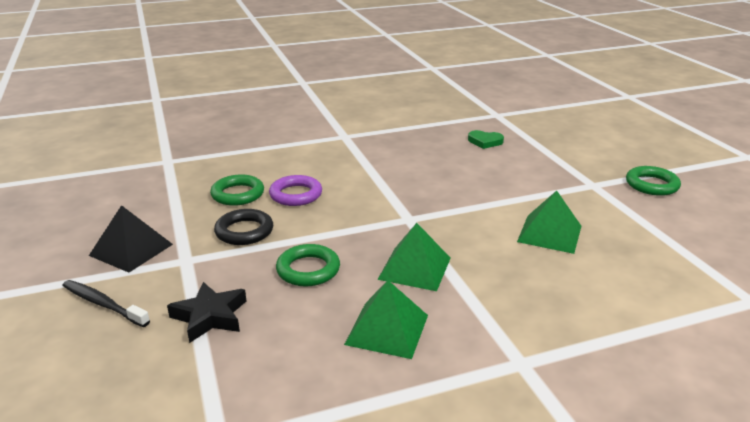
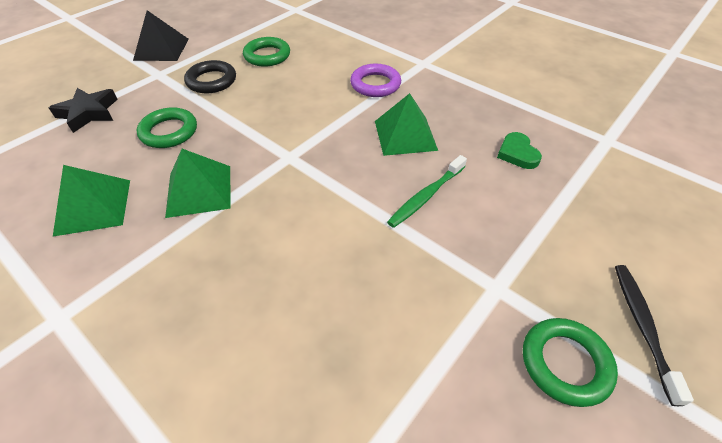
camera: 60 degrees right, 20 degrees up
black toothbrush [62,280,150,327] -> black toothbrush moved to [615,265,694,406]
purple ring [269,175,322,206] -> purple ring moved to [350,64,401,97]
green pyramid [517,191,581,254] -> green pyramid moved to [375,93,438,156]
none -> green toothbrush [387,155,467,228]

